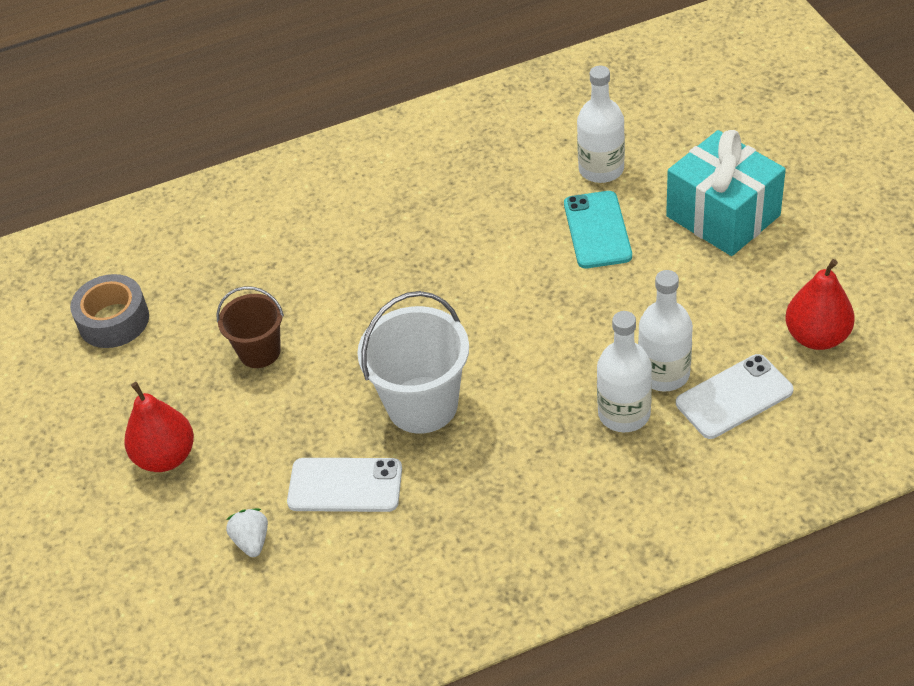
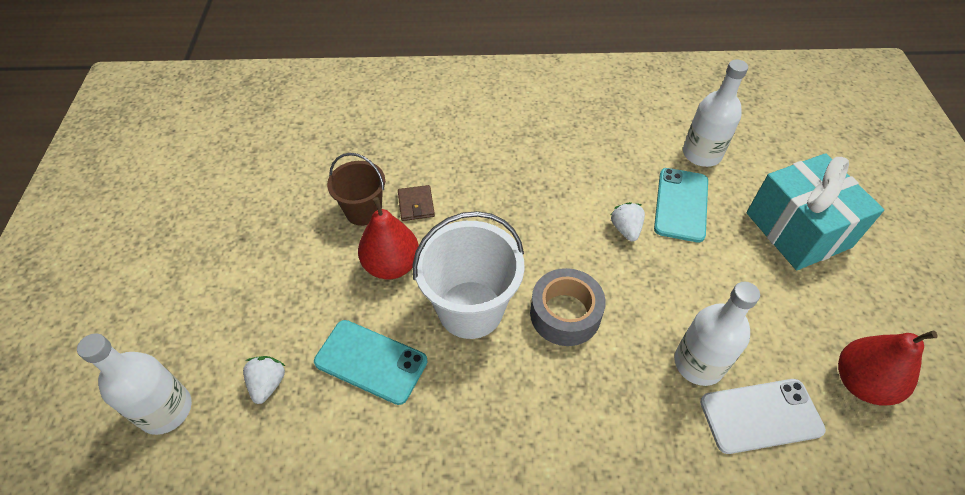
camera: 15 degrees right, 5 degrees up
grey tape [70,274,149,348] -> grey tape moved to [530,268,606,346]
red pear [124,382,194,472] -> red pear moved to [358,197,419,279]
white phone [287,458,402,512] -> turquoise phone [314,320,427,405]
white bottle [597,311,652,432] -> white bottle moved to [77,334,192,435]
none -> brown wallet [398,185,435,221]
none -> white strawberry [611,202,645,241]

